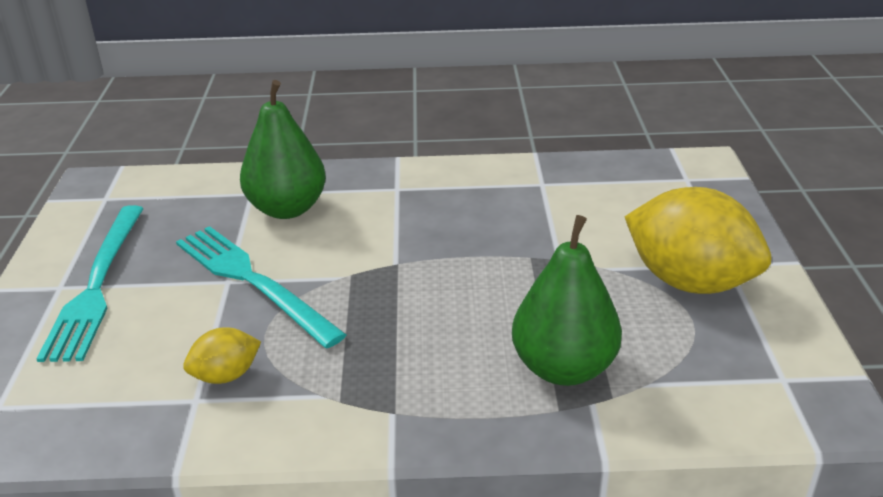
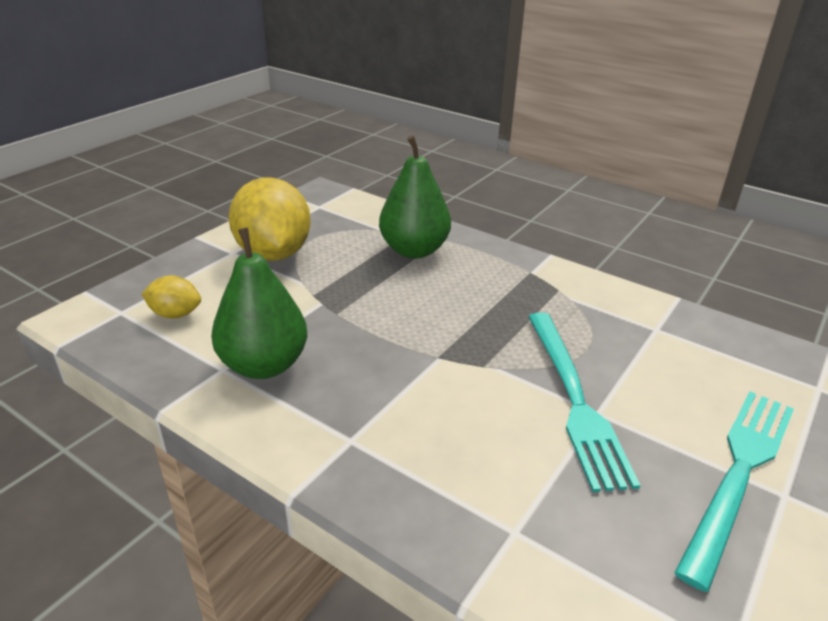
camera: 145 degrees left, 0 degrees up
yellow lemon [183,327,261,384] -> yellow lemon moved to [141,275,201,319]
green pear [240,80,326,219] -> green pear moved to [211,228,307,379]

